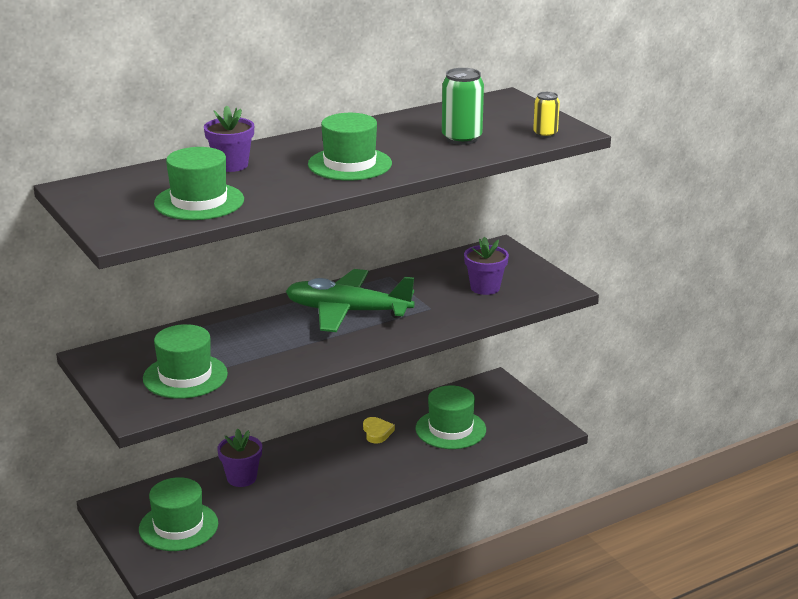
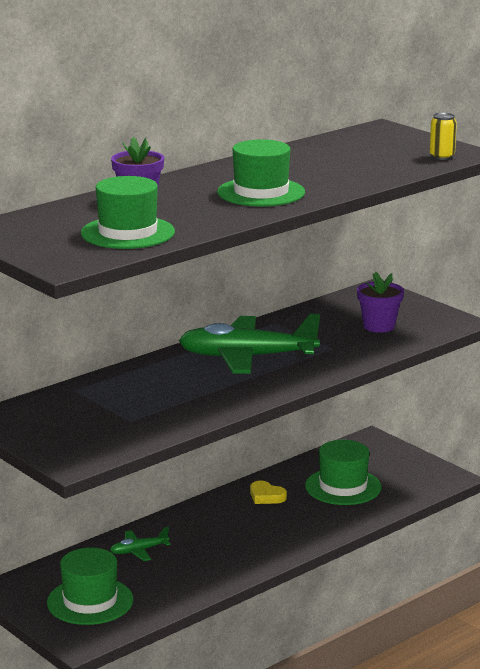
camera: 10 degrees left, 5 degrees down
green hat [143,324,228,399] -> none
purple flower pot [217,429,262,487] -> green plane [110,526,171,561]
yellow heart [363,417,395,443] -> yellow heart turned 150 degrees clockwise [250,481,287,504]
green can [442,68,484,145] -> none

